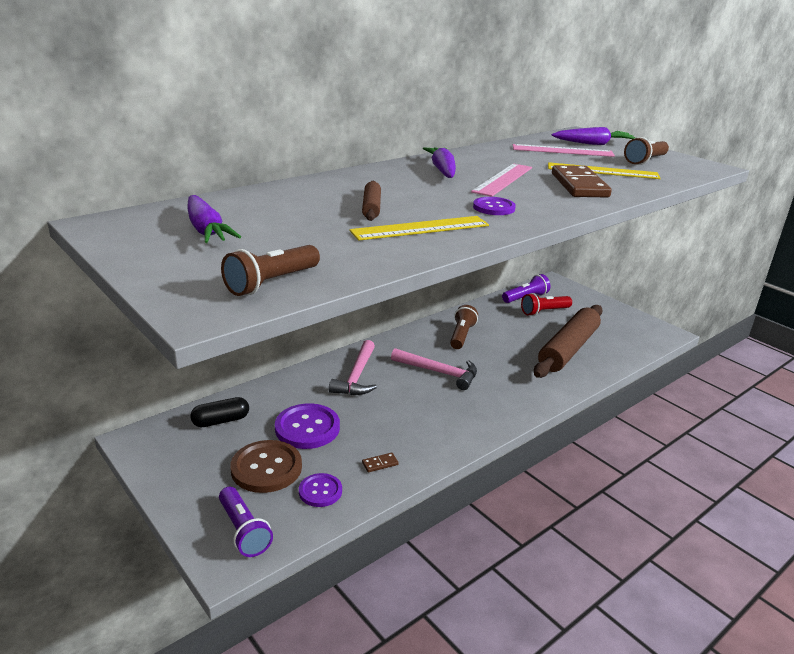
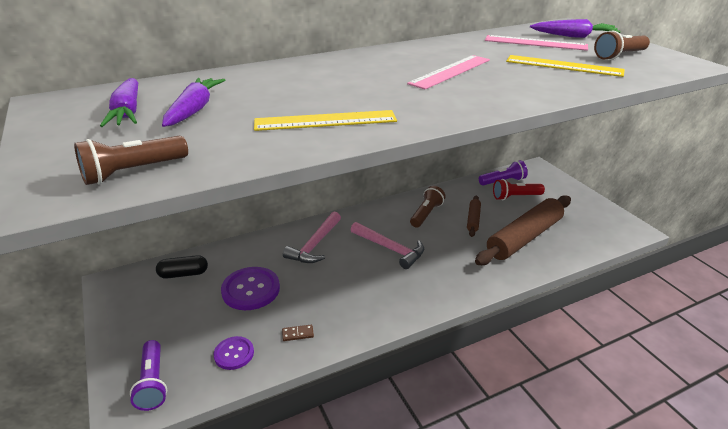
camera: 15 degrees right, 5 degrees up
brown button [230,440,302,493] -> none
brown rolling pin [362,181,381,221] -> brown rolling pin moved to [467,195,481,237]
purple carrot [423,147,456,178] -> purple carrot moved to [162,78,225,127]
purple button [473,197,516,215] -> none
brown domino [552,165,612,198] -> none

